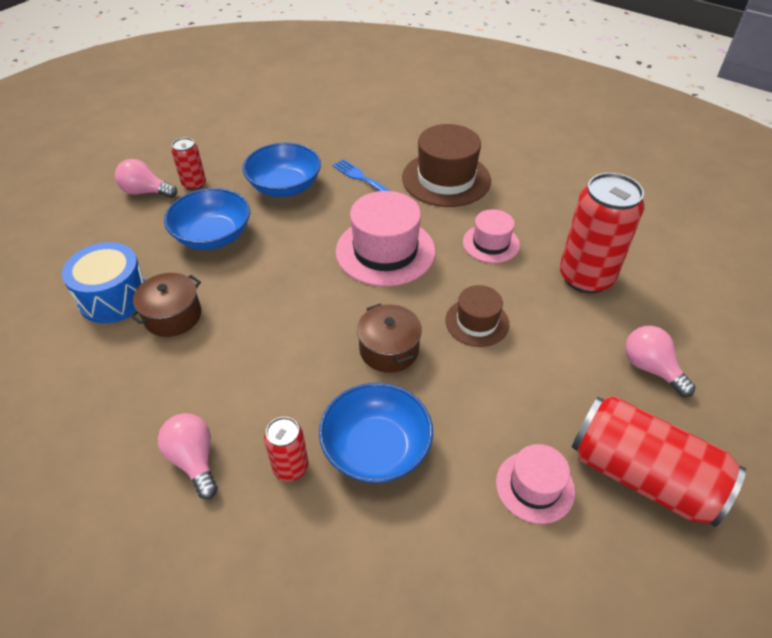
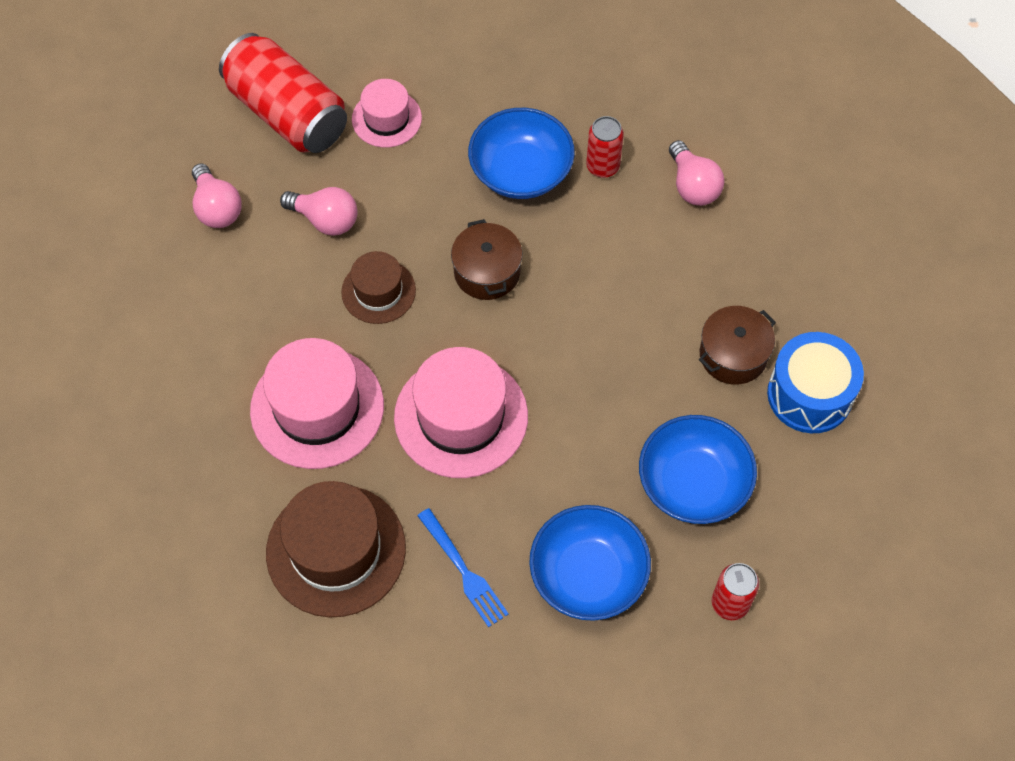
camera: 170 degrees left, 15 degrees up
pink light bulb [115,159,177,198] -> pink light bulb moved to [280,187,358,236]
pink hat [463,209,520,263] -> pink hat [250,338,384,469], size x1.73
red can [559,173,644,294] -> none

